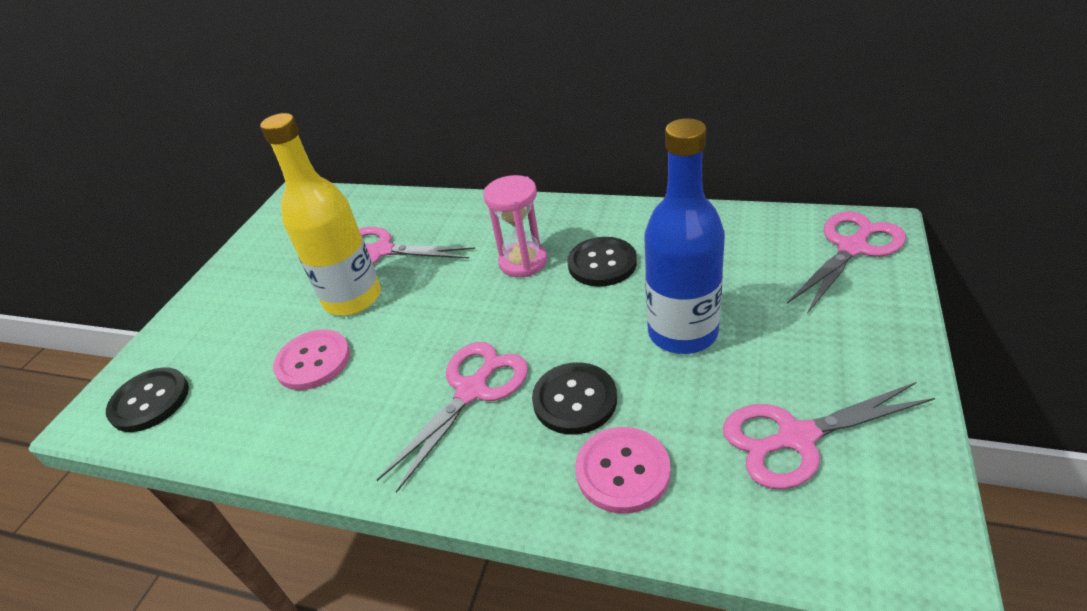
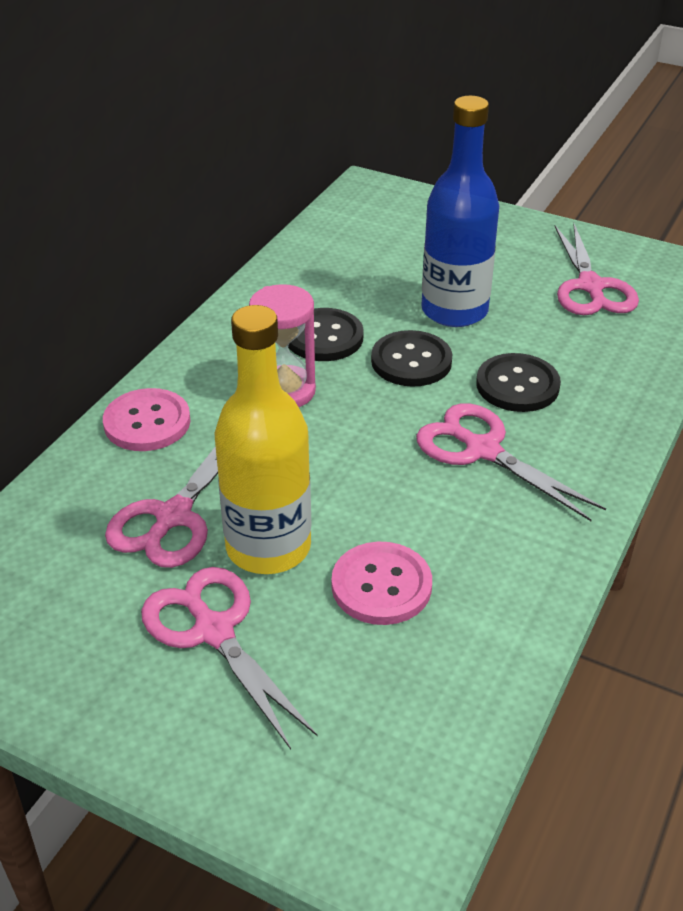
camera: 85 degrees left, 0 degrees up
black button [106,367,189,432] -> black button moved to [371,330,452,387]
pink button [575,427,671,514] -> pink button moved to [103,388,191,451]
pink scissors [787,211,906,314] -> pink scissors moved to [141,567,318,749]

